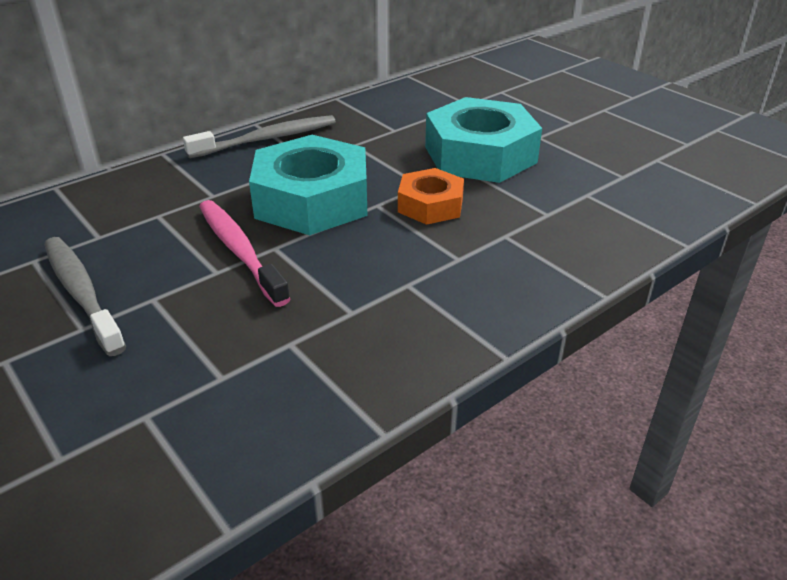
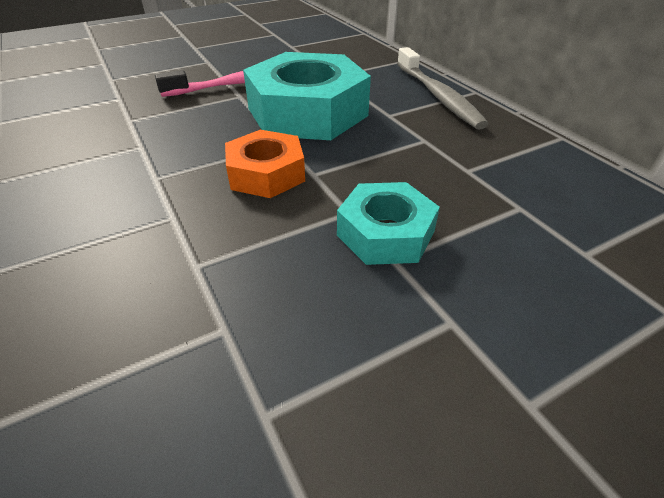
camera: 100 degrees right, 5 degrees up
grey toothbrush [44,237,126,356] -> none
turquoise nut [425,97,542,183] -> turquoise nut [337,182,440,265], size x0.56

